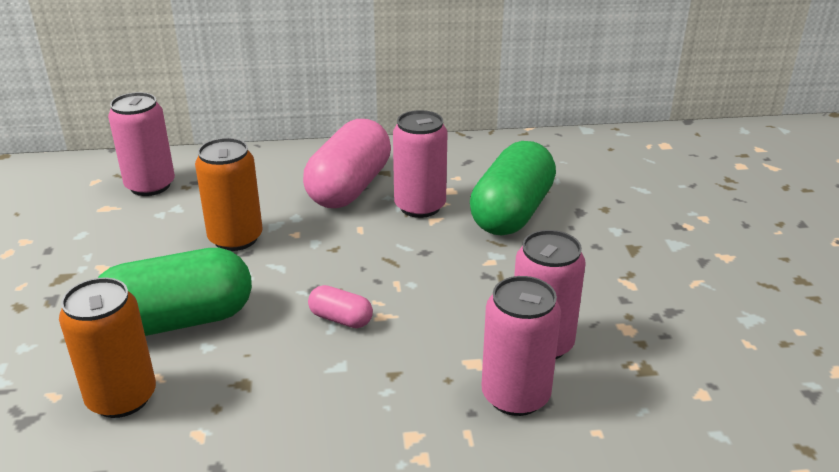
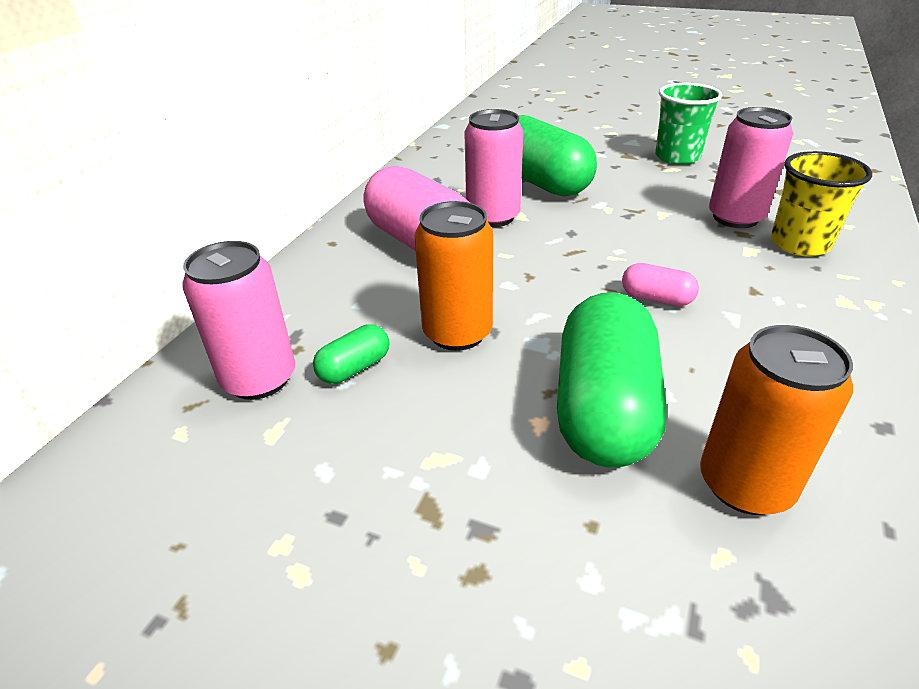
camera: 60 degrees left, 5 degrees up
pink capsule [308,285,373,328] -> pink capsule turned 60 degrees clockwise [622,263,699,306]
pink can [482,276,561,416] -> yellow cup [771,151,872,256]
none -> green capsule [313,324,389,384]
none -> green cup [655,83,722,165]

